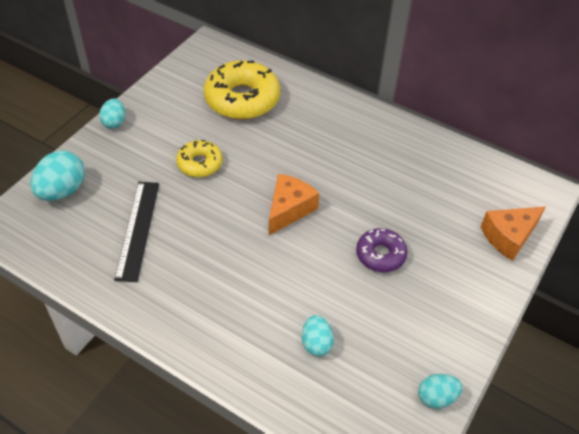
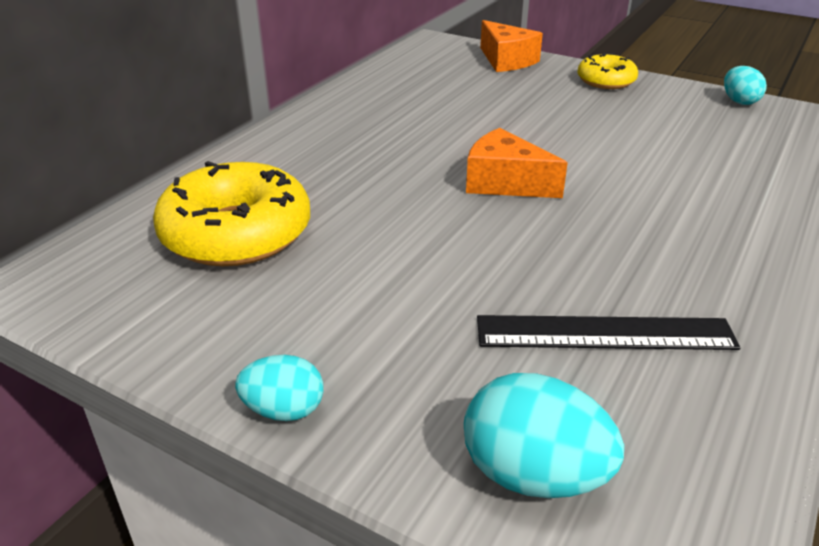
camera: 90 degrees left, 15 degrees down
yellow donut [176,140,223,177] -> yellow donut moved to [577,53,638,89]
turquoise egg [302,315,334,357] -> none
purple donut [356,228,407,272] -> none

